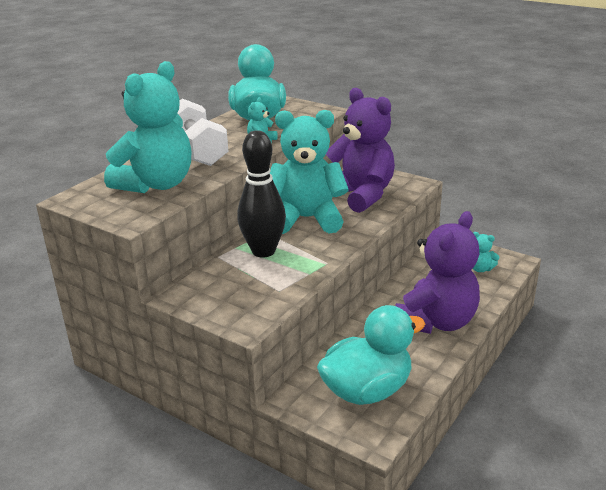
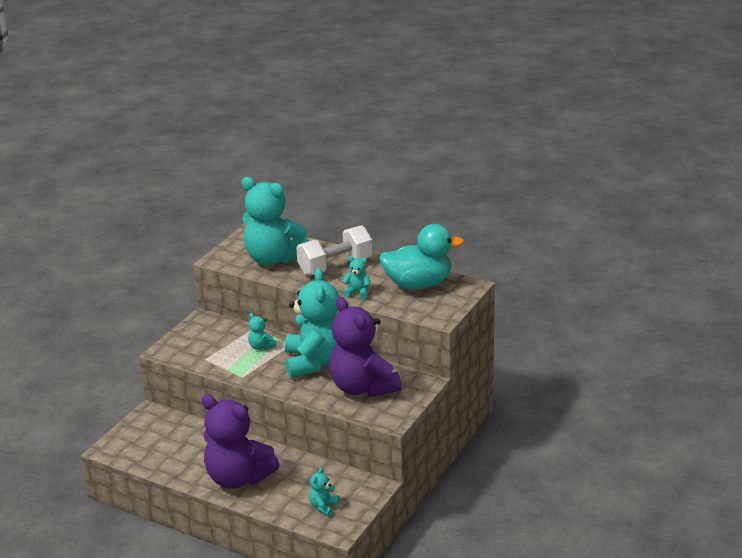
camera: 85 degrees right, 0 degrees up
black bowling pin [237,130,286,257] -> turquoise teddy bear [248,313,277,350]
turquoise duck [317,305,425,405] -> none
purple teddy bear [326,88,395,213] -> purple teddy bear turned 105 degrees clockwise [329,297,401,397]

